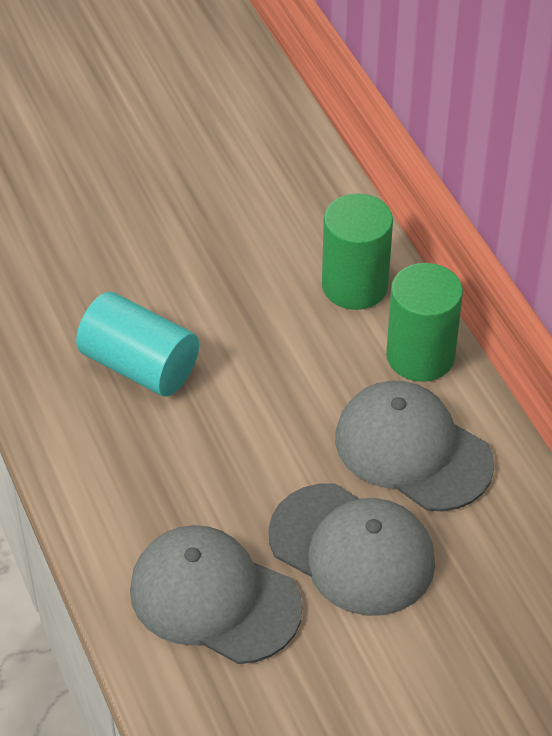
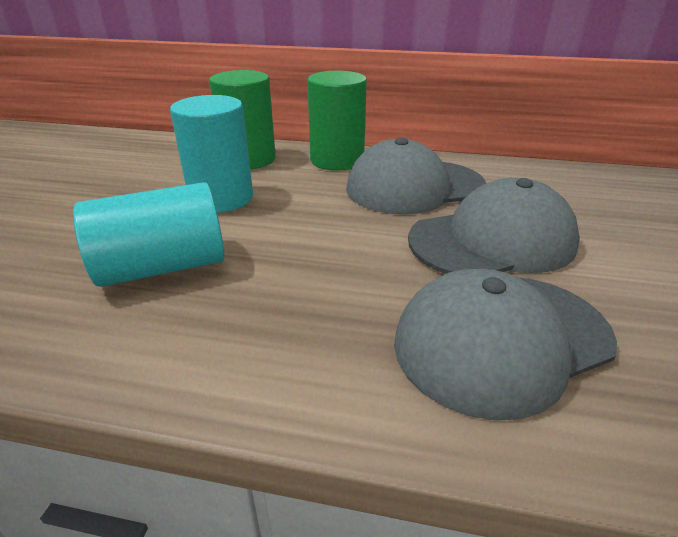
camera: 55 degrees left, 15 degrees down
none -> turquoise cylinder [170,95,253,213]

